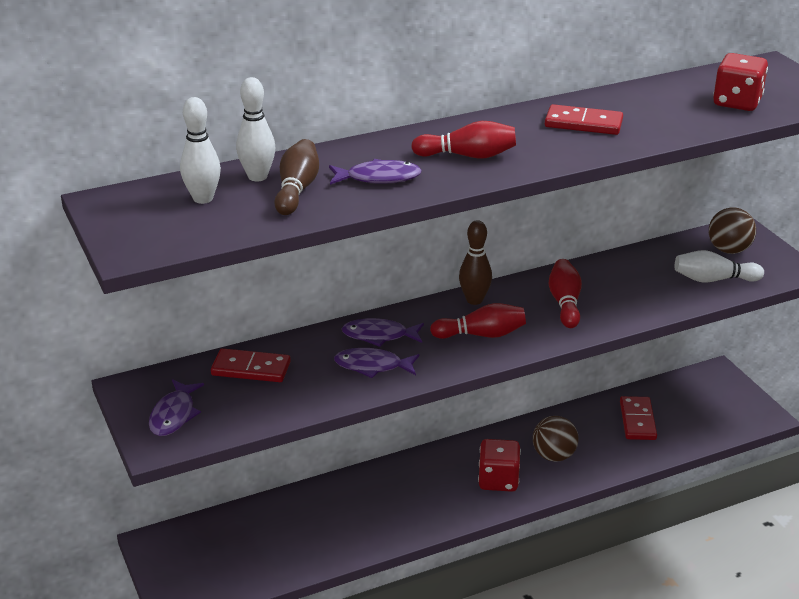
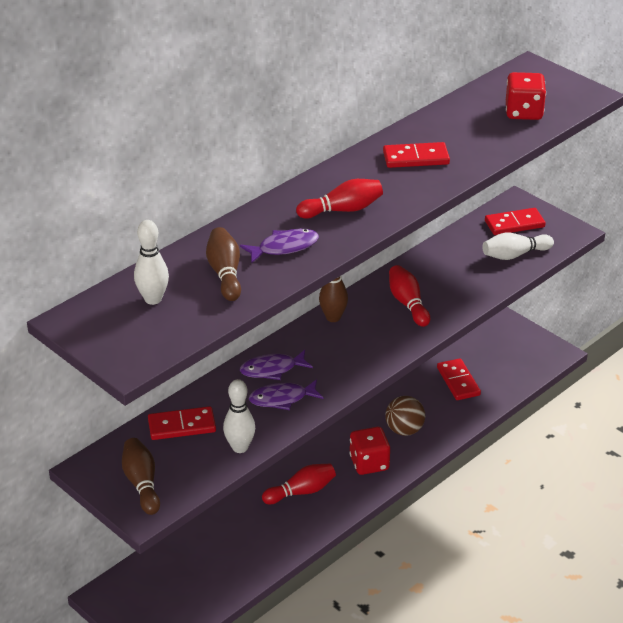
camera: 20 degrees left, 5 degrees up
purple fish [149,379,204,436] -> brown bowling pin [122,438,160,515]
white bowling pin [236,77,276,181] -> white bowling pin moved to [223,379,255,453]
red bowling pin [430,303,526,339] -> red bowling pin moved to [262,464,336,504]
brown ball [709,207,756,254] -> red domino [485,208,546,235]

